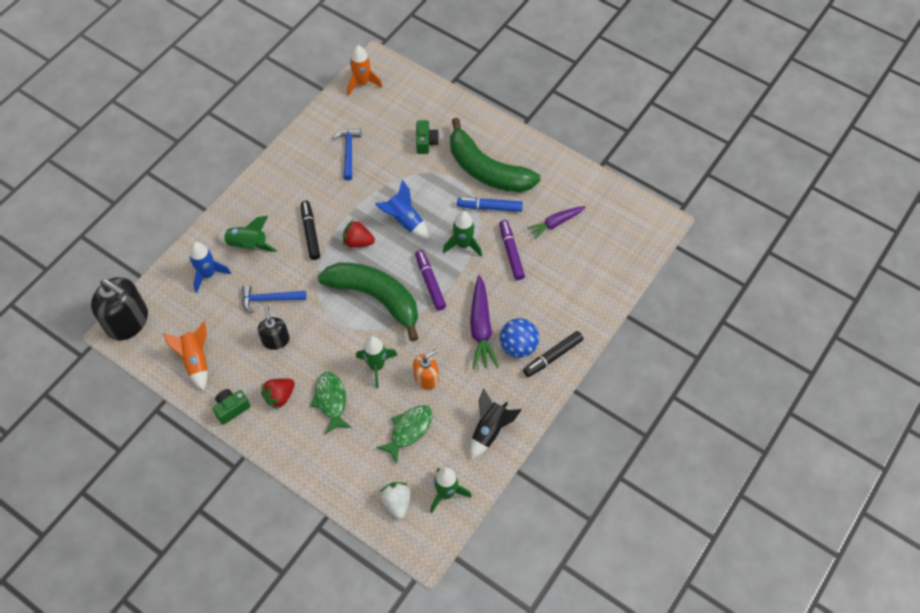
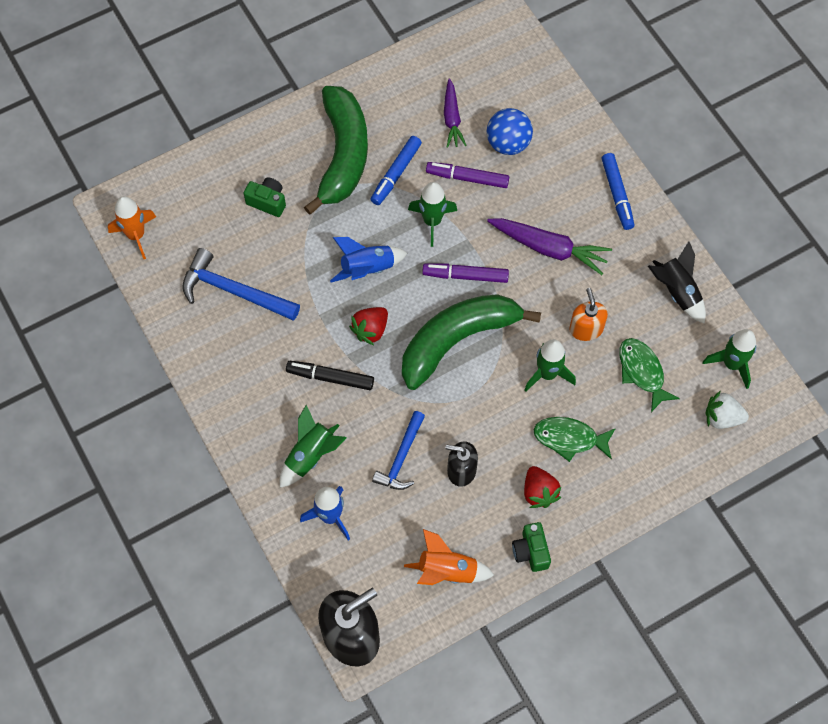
camera: 65 degrees left, 5 degrees up
blue hammer [333,129,361,180] -> blue hammer [182,248,300,321], size x1.50
green banana [450,118,540,192] -> green banana turned 60 degrees counterclockwise [304,86,368,215]
blue ball [500,318,539,358] -> blue ball moved to [487,108,533,155]
black marker [523,331,584,377] -> blue marker [602,153,634,230]

